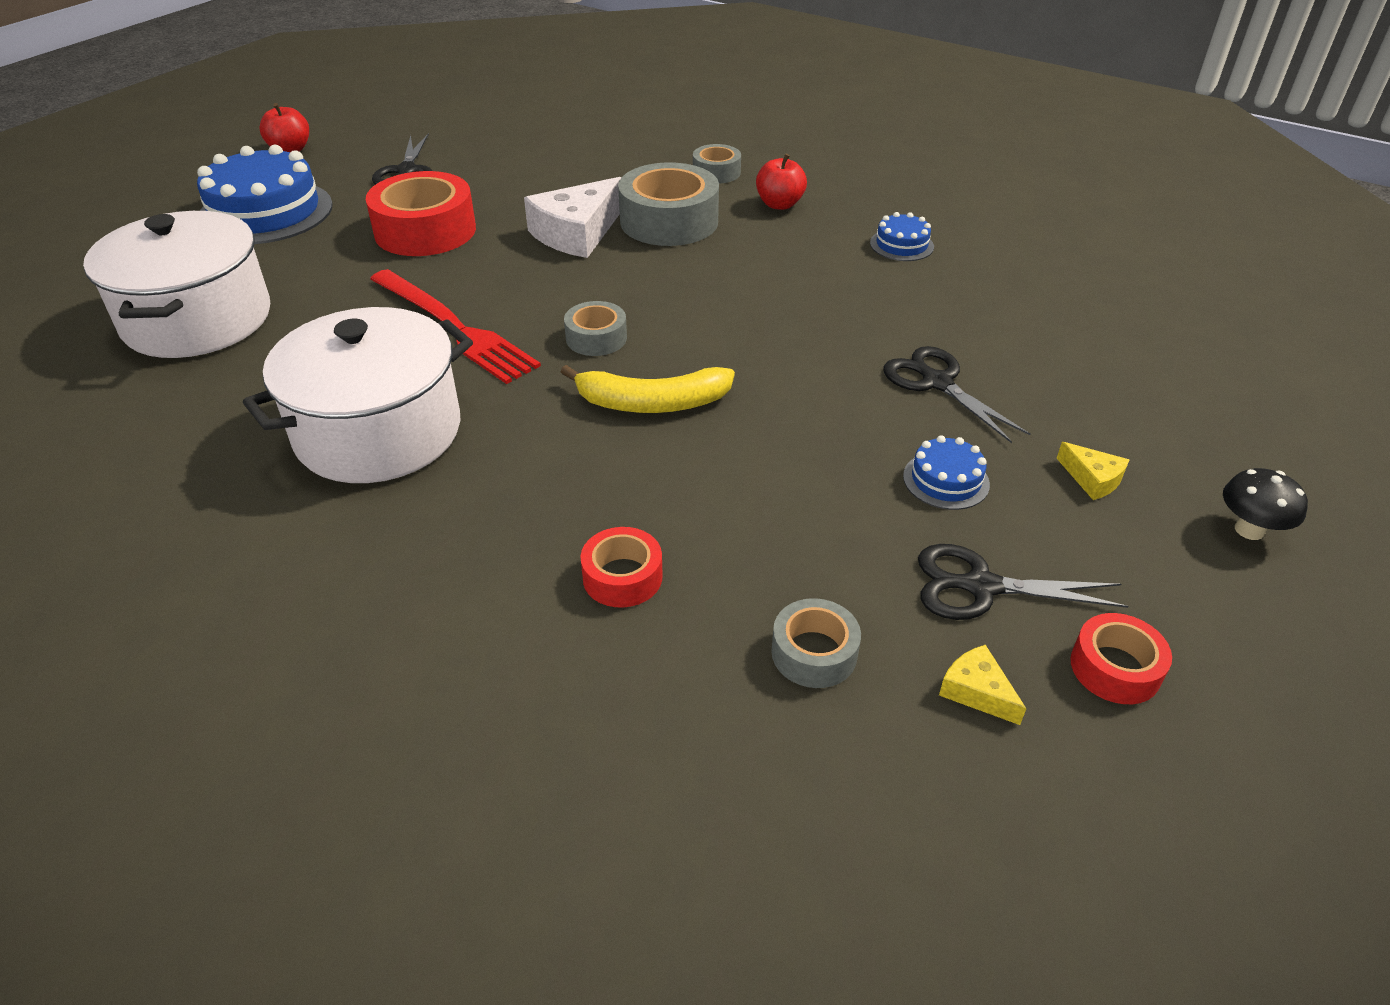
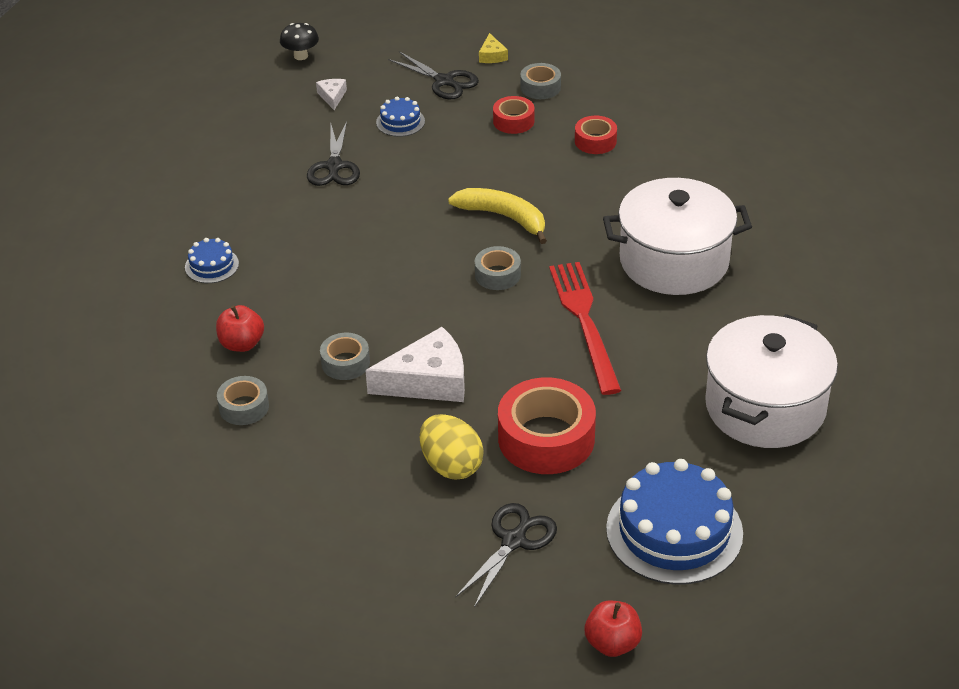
camera: 145 degrees left, 0 degrees up
grey tape [618,162,719,246] -> grey tape [320,333,370,380], size x0.53
yellow cheese [1056,442,1129,500] -> white cheese [316,79,347,110]
red tape [1070,613,1172,704] -> red tape moved to [493,96,534,134]
none -> yellow egg [420,414,484,480]

